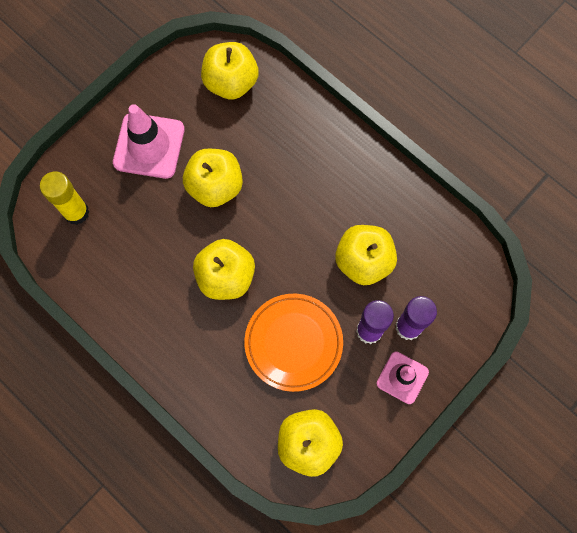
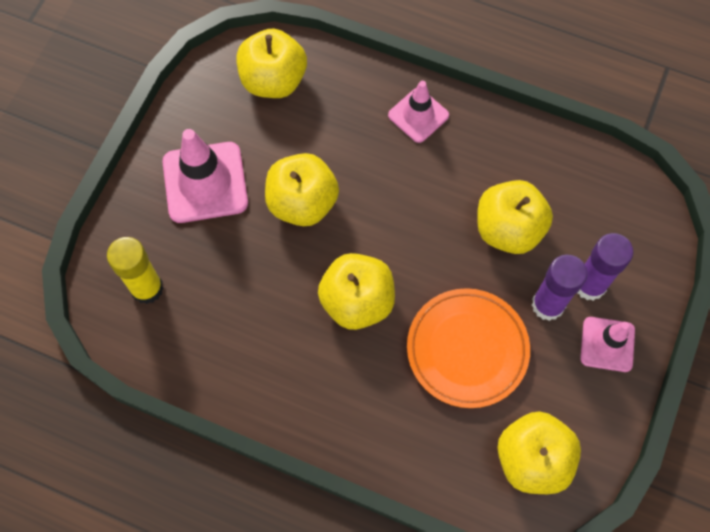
camera: 20 degrees left, 5 degrees down
none -> pink traffic cone [388,81,449,143]

